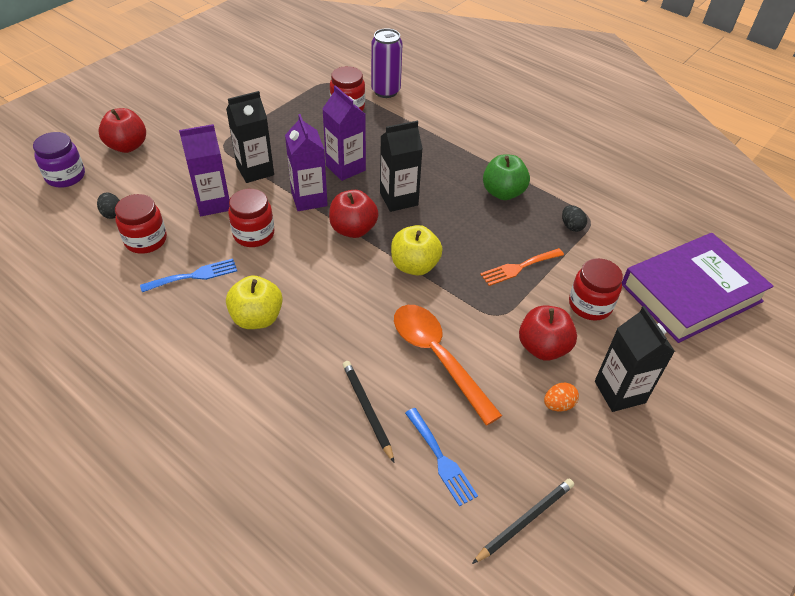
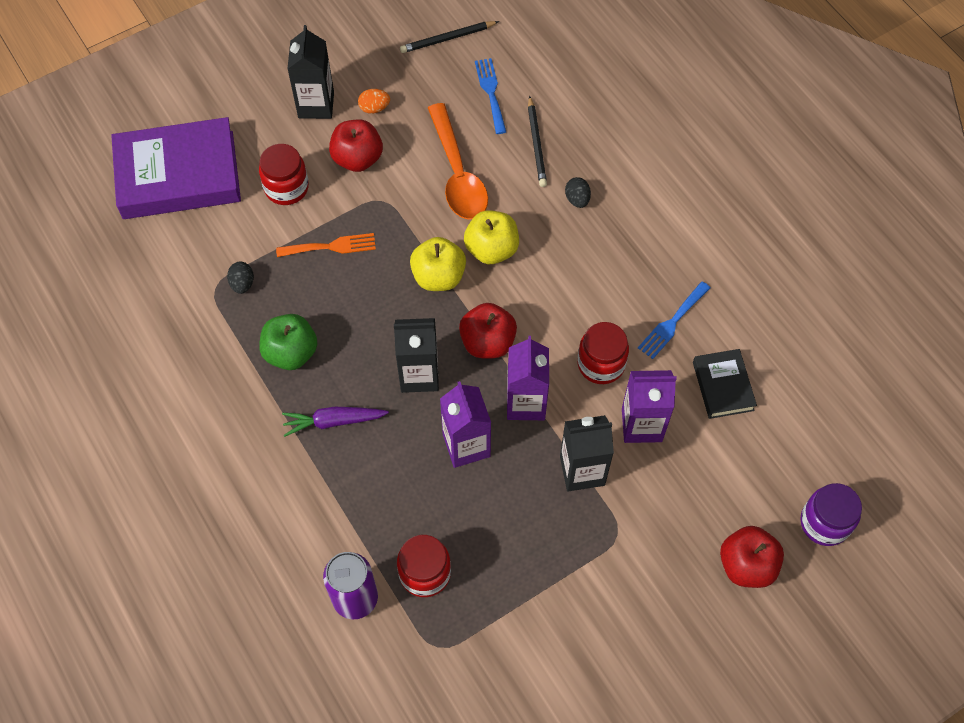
camera: 160 degrees left, 15 degrees up
black egg [97,193,120,219] -> black egg moved to [565,177,591,208]
red jar [115,194,167,254] -> black book [693,349,757,419]
blue fork [140,258,237,292] -> blue fork turned 45 degrees counterclockwise [638,281,710,359]
yellow apple [226,275,283,329] -> yellow apple moved to [464,210,519,264]
none -> purple carrot [282,407,389,437]

